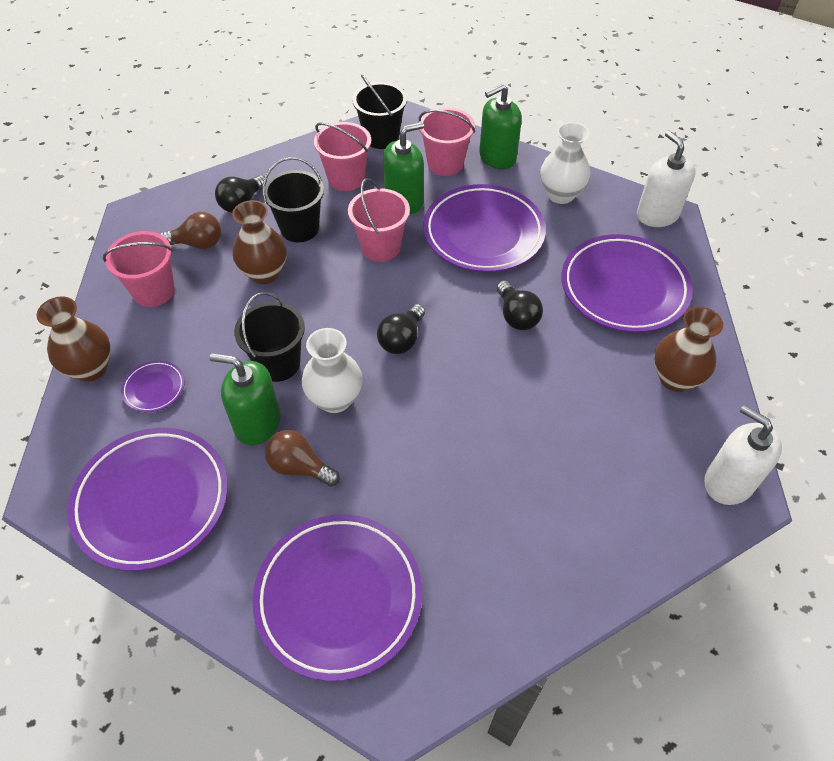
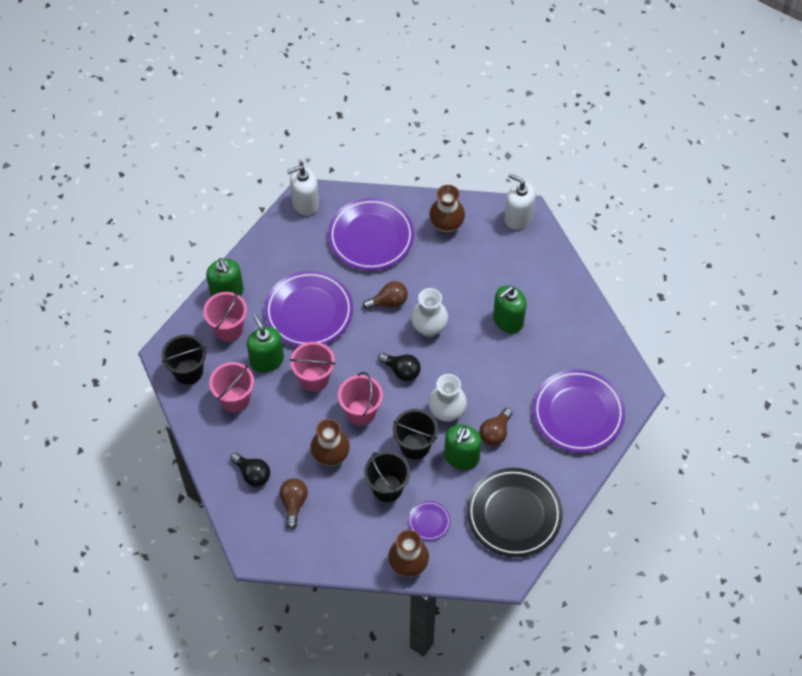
camera: 85 degrees left, 5 degrees up
purple plate [67,428,228,571] -> black plate [467,468,563,557]
pink bucket [103,231,175,307] -> pink bucket moved to [338,372,383,426]
black bucket [262,157,324,242] -> black bucket moved to [364,451,410,502]
black light bulb [497,280,543,330] -> brown light bulb [363,281,408,310]
white vase [540,122,590,204] -> white vase moved to [411,288,448,337]
white soap dispenser [704,405,782,505] -> white soap dispenser turned 75 degrees clockwise [505,173,536,230]
none -> green soap dispenser [493,286,527,333]

